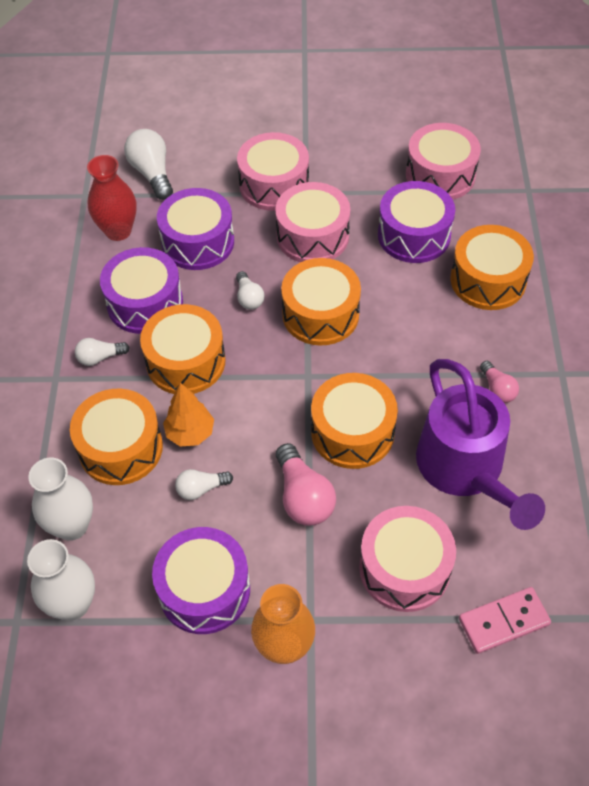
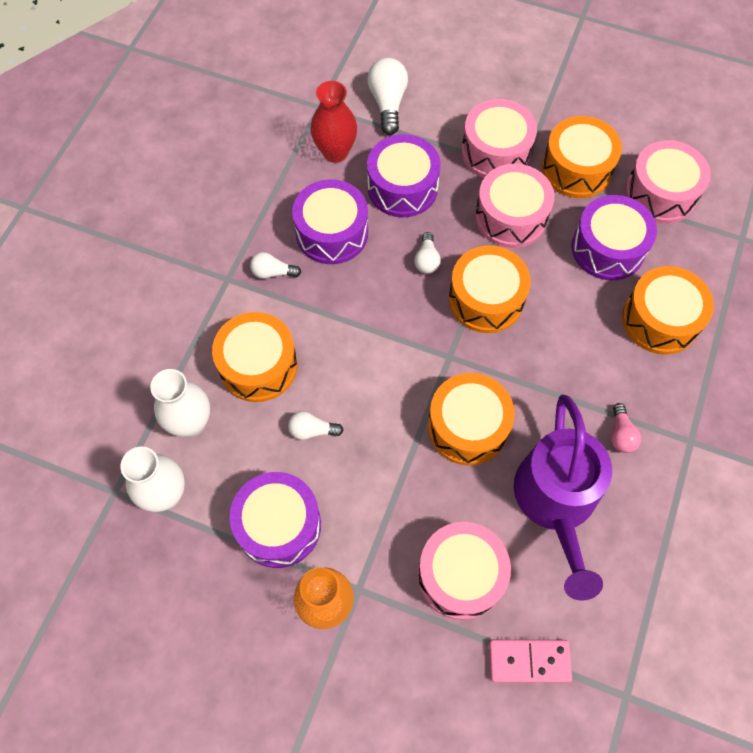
camera: 20 degrees right, 10 degrees up
orange drum [140,304,226,394] -> orange drum moved to [542,116,622,198]
orange tree [163,383,214,447] -> none
pink light bulb [276,443,336,526] -> none

